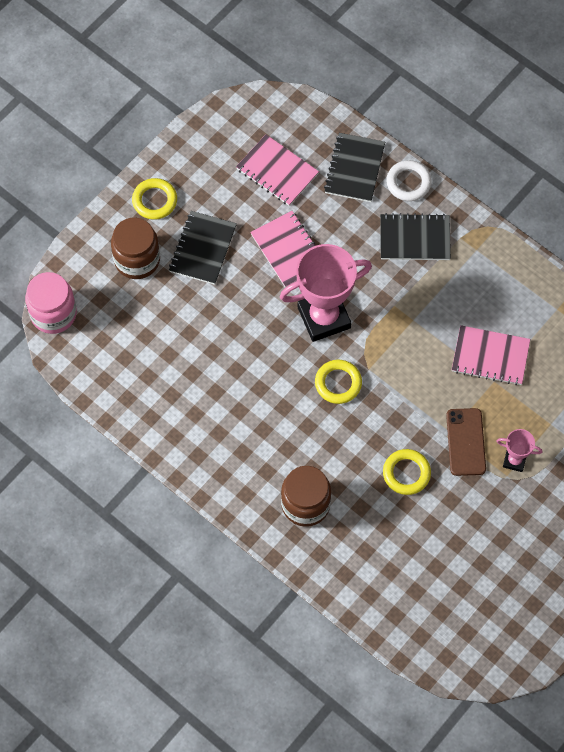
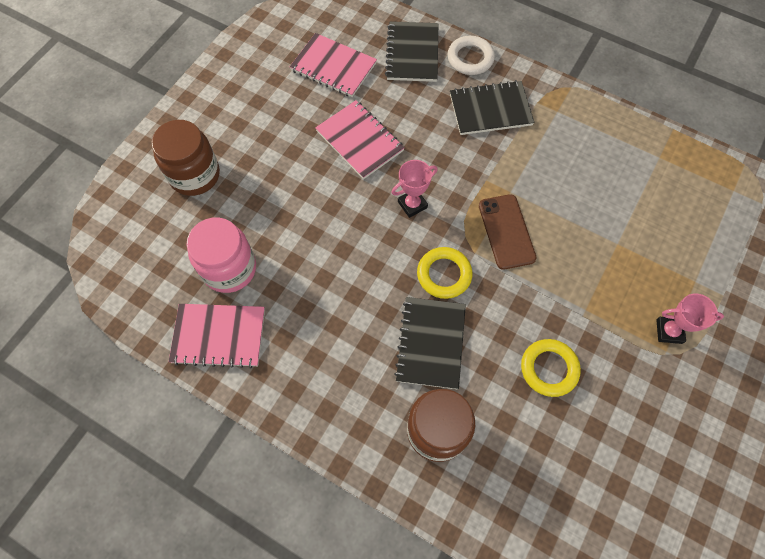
camera: 10 degrees left, 0 degrees up
pink jar [25,272,77,334] -> pink jar moved to [187,217,256,293]
yellow ring [132,178,177,220] -> none
black notebook [169,211,237,285] -> black notebook moved to [394,297,466,389]
pink trophy [280,244,372,342] -> pink trophy [392,160,438,218], size x0.47
brown phone [446,408,486,476] -> brown phone moved to [479,194,537,270]
pink notebook [452,325,530,385] -> pink notebook moved to [169,304,265,368]

